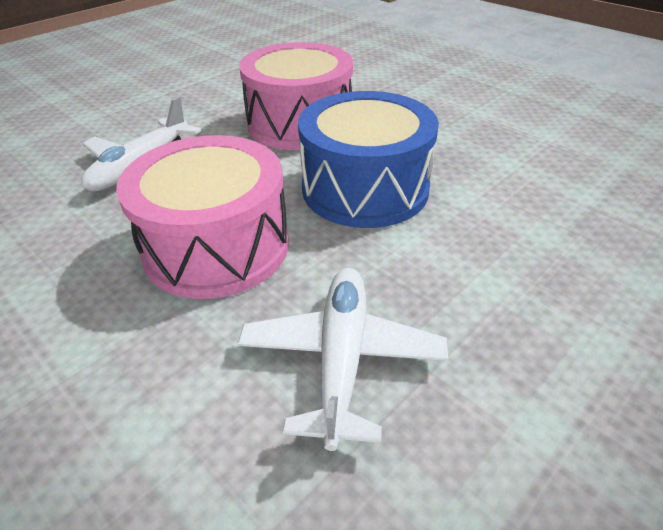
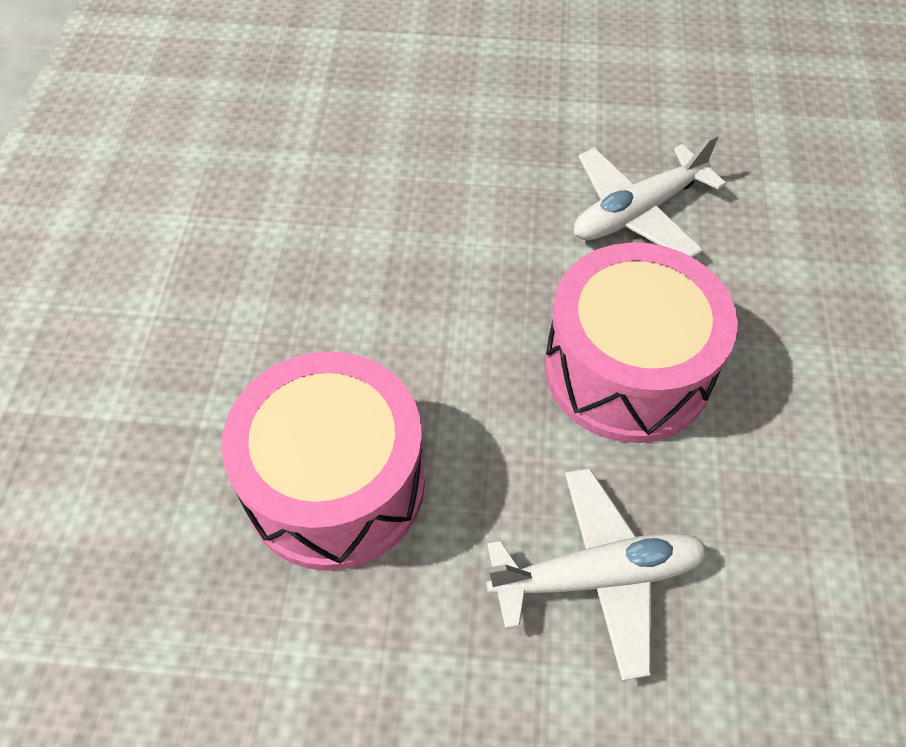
camera: 130 degrees left, 15 degrees up
blue drum [298,91,439,228] -> none

